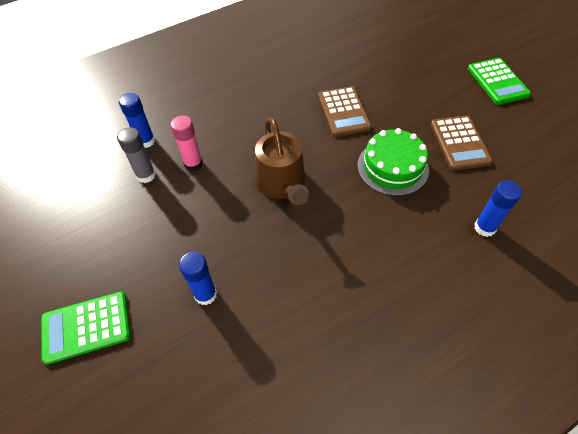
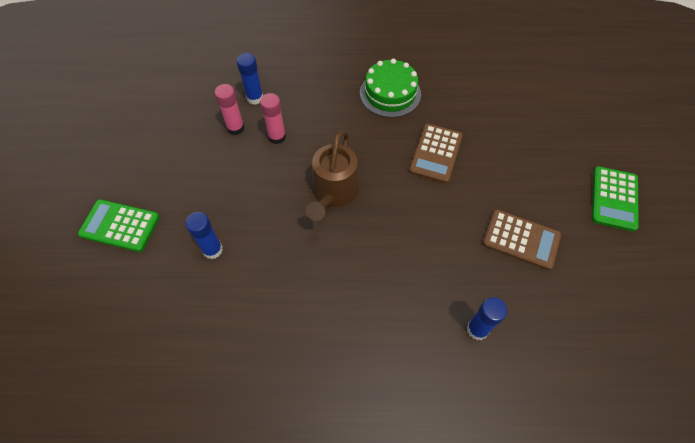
camera: 30 degrees right, 5 degrees up
grey glue stick [117,127,156,183] -> pink glue stick [214,84,245,135]
green cake [357,128,429,196] -> green cake moved to [360,59,421,117]
brown calculator [431,115,493,170] -> brown calculator turned 90 degrees counterclockwise [483,209,561,270]

